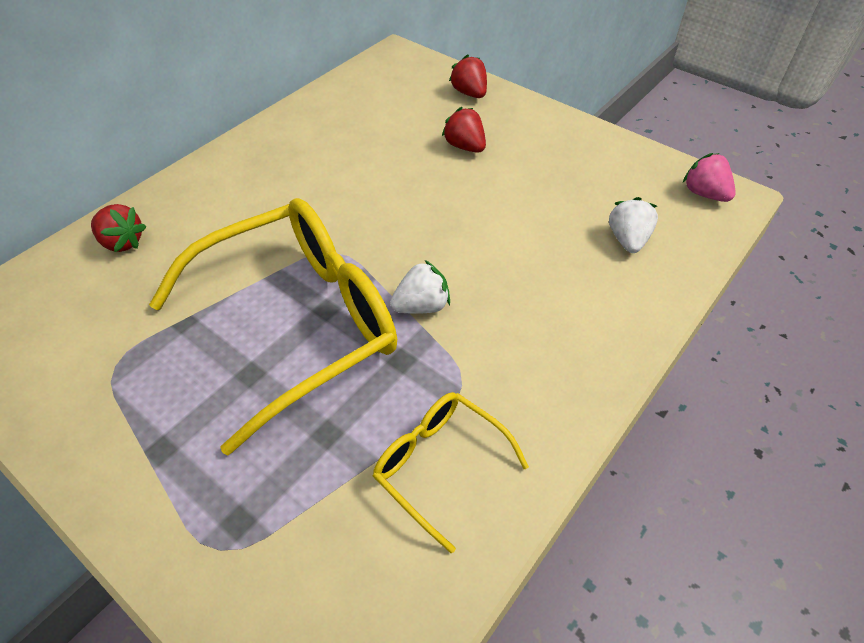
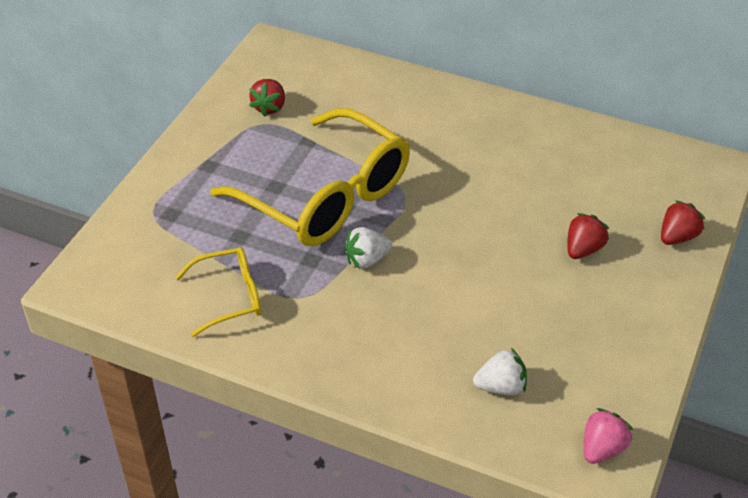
camera: 75 degrees right, 5 degrees down
red strawberry [91,204,146,252] -> red strawberry moved to [249,79,285,117]
yellow glasses [373,392,529,553] -> yellow glasses turned 45 degrees clockwise [175,247,261,337]
white strawberry [390,260,450,314] -> white strawberry turned 105 degrees clockwise [344,227,392,269]

